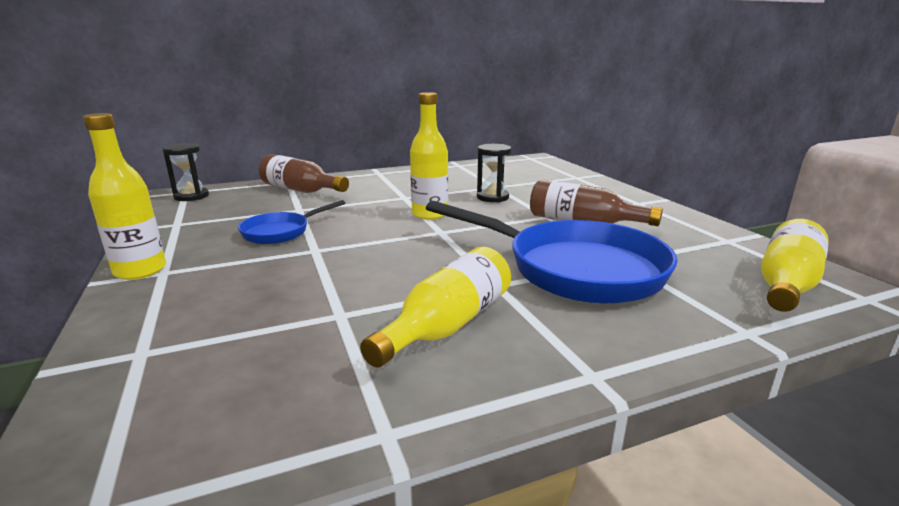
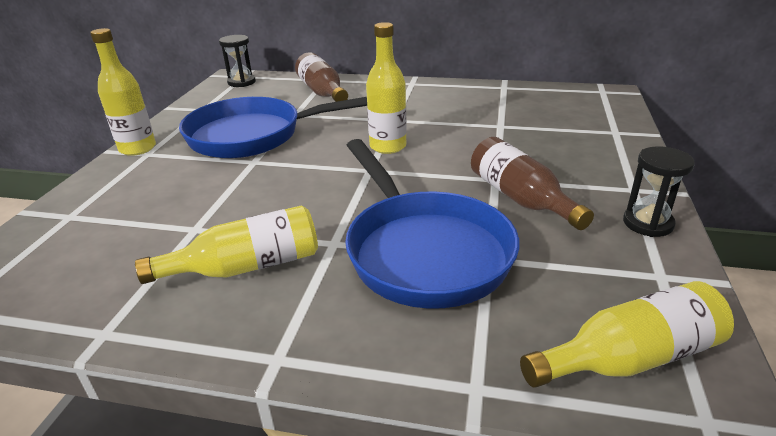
camera: 35 degrees right, 10 degrees up
blue pan [238,200,345,244] -> blue pan [179,97,367,158], size x1.98
black hourglass [477,144,511,202] -> black hourglass moved to [623,146,695,237]

